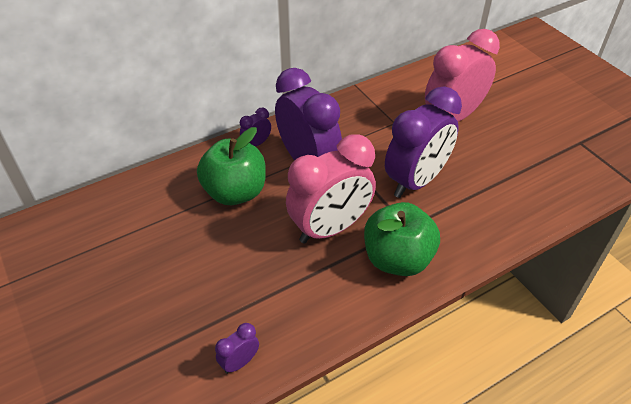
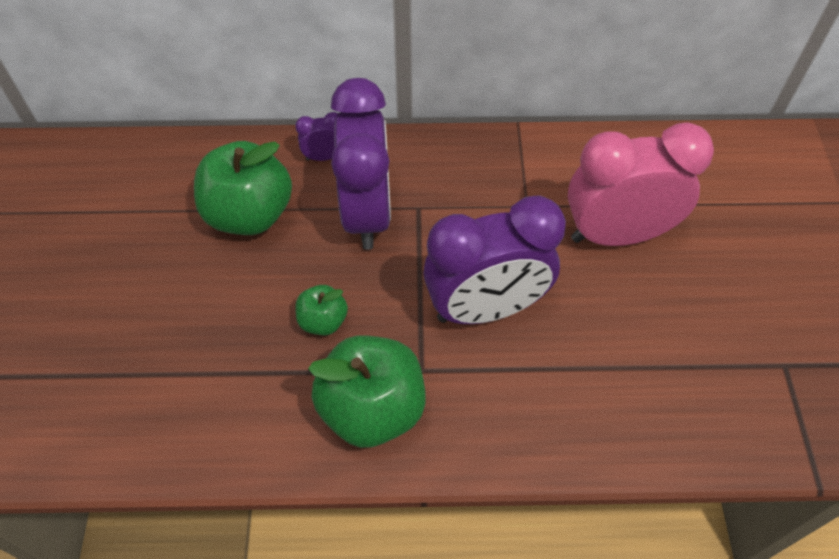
camera: 30 degrees right, 10 degrees up
purple clock [215,323,259,374] -> none
pink clock [286,135,376,243] -> green apple [295,285,348,335]

